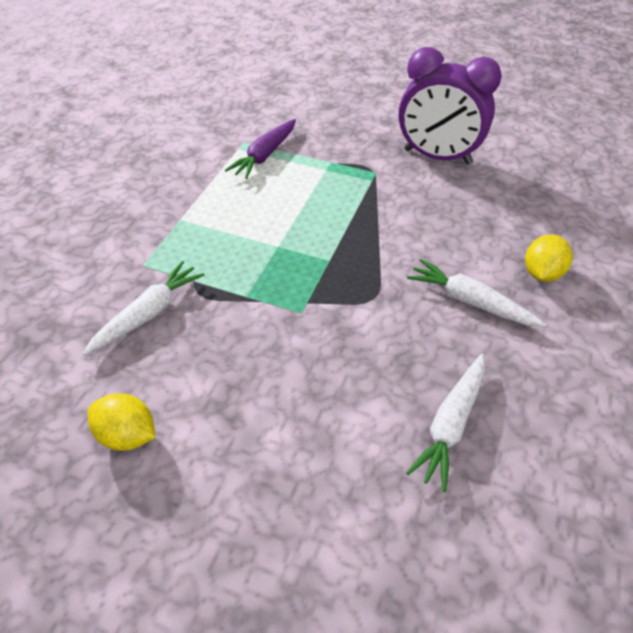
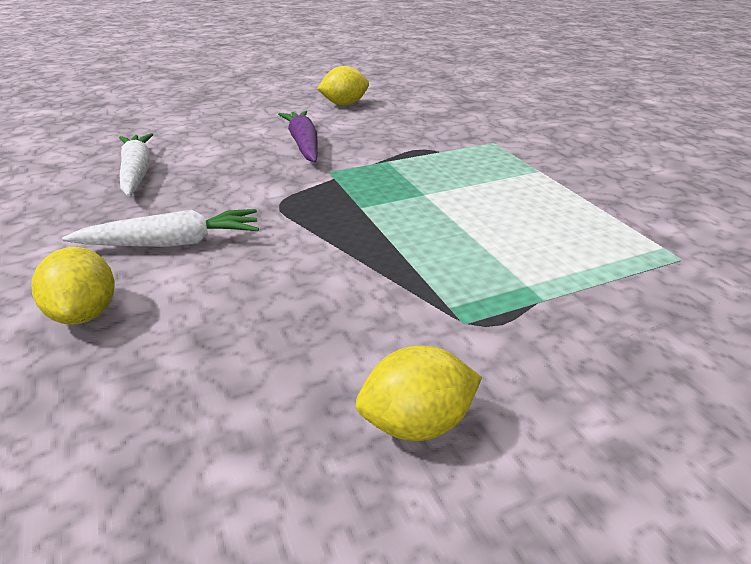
camera: 135 degrees right, 15 degrees down
white carrot [83,261,204,356] -> none
purple carrot [225,119,296,179] -> purple carrot moved to [278,111,318,162]
purple clock [399,47,502,165] -> yellow lemon [356,346,482,441]

